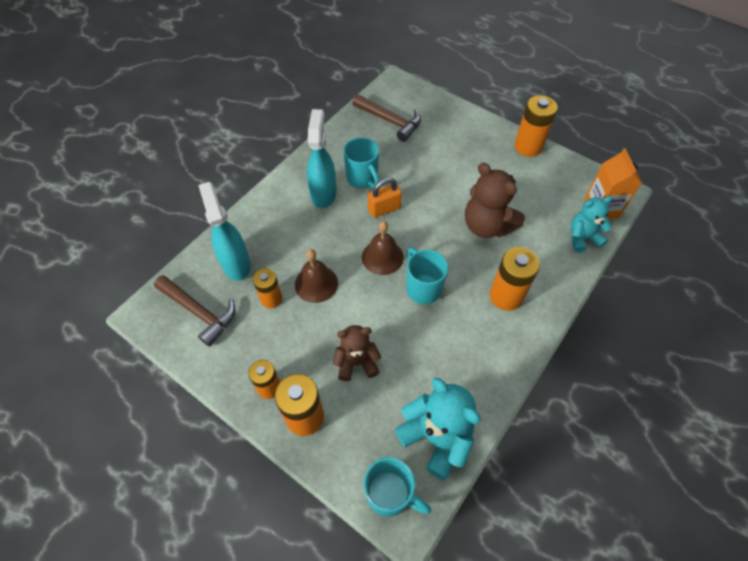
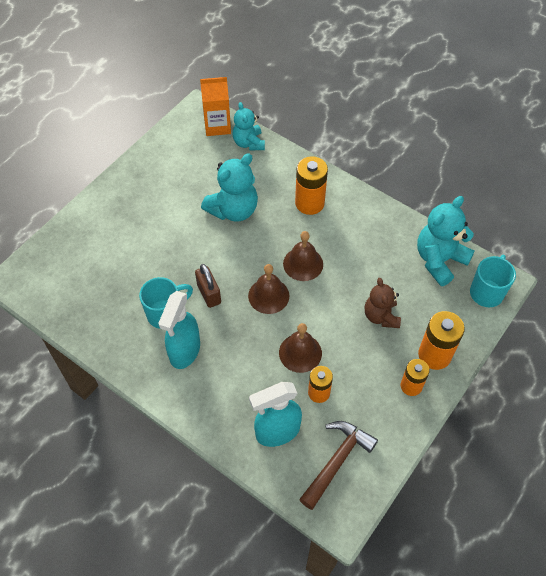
camera: 90 degrees left, 0 degrees up
turquoise spray bottle [307,109,336,208] -> turquoise spray bottle turned 75 degrees counterclockwise [158,291,200,369]
brown hammer [352,94,421,142] -> none
orange padlock [368,177,402,218] -> brown padlock [195,264,221,308]
turquoise mug [406,248,448,304] -> brown bell [283,231,323,281]
brown teddy bear [465,163,525,238] -> turquoise teddy bear [201,153,258,221]
orange battery [514,95,558,157] -> none

